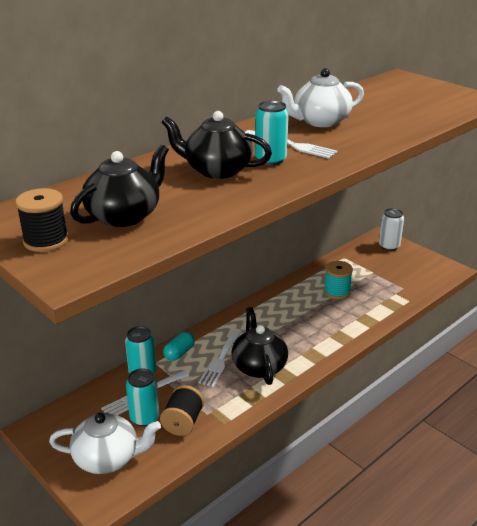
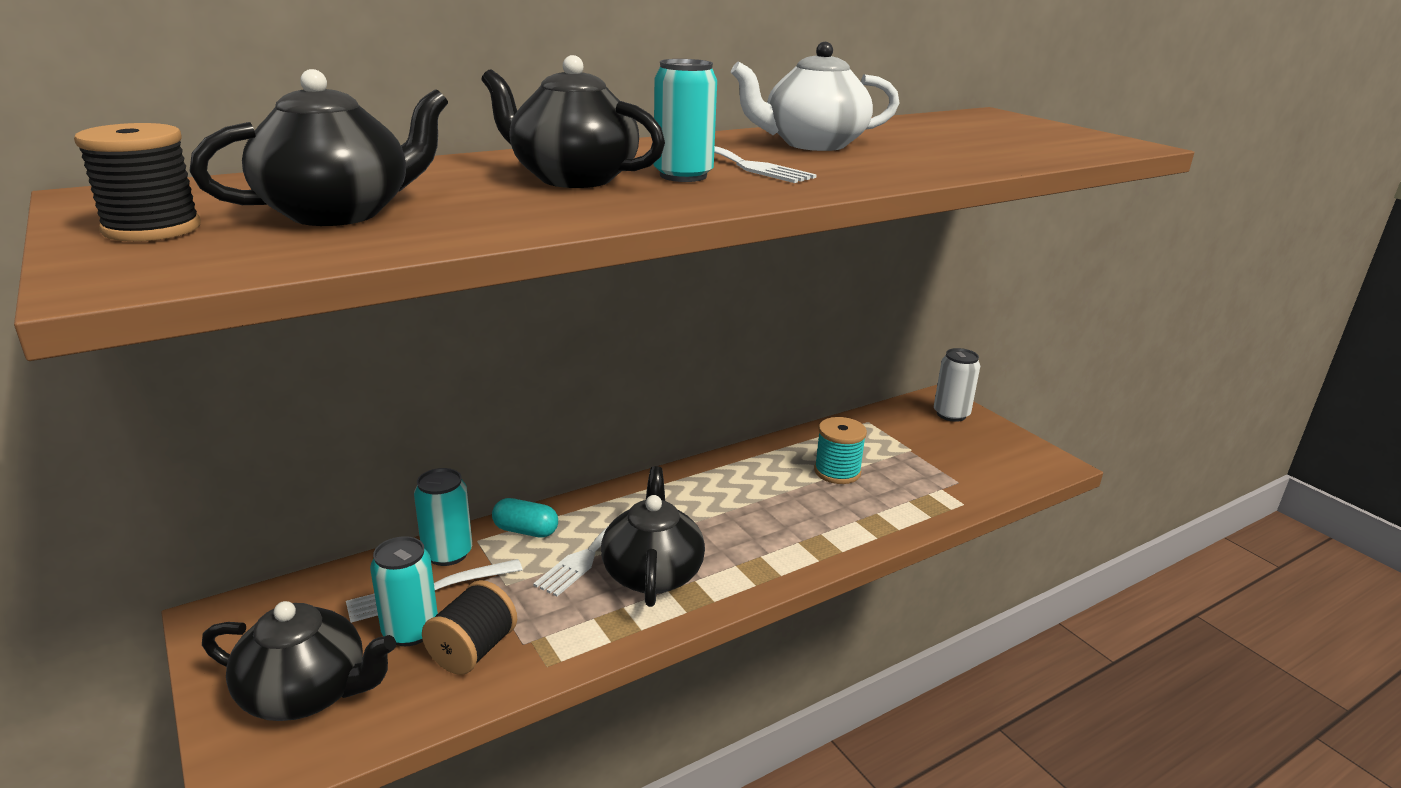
camera: 10 degrees right, 5 degrees down
white teapot [49,412,161,474] -> black teapot [202,601,396,721]
turquoise capsule [163,332,195,361] -> turquoise capsule turned 60 degrees clockwise [492,498,558,538]

